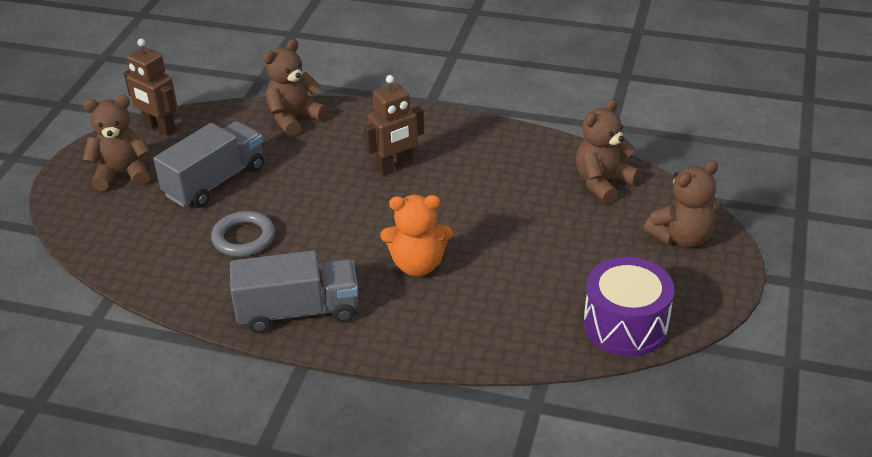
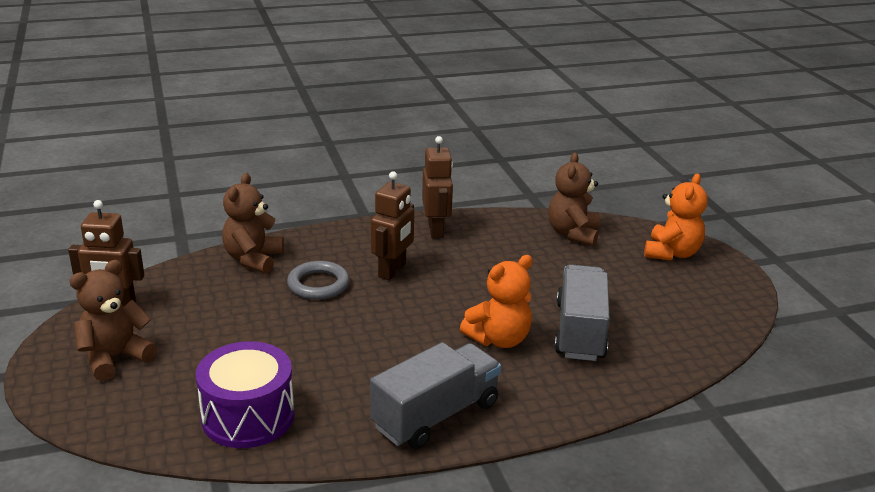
camera: 35 degrees left, 10 degrees down
grey truck [153,121,264,208] -> grey truck moved to [554,264,610,361]
grey ring [211,211,275,257] -> grey ring moved to [287,261,349,300]
purple drum [584,257,674,357] -> purple drum moved to [196,341,294,448]
brown teddy bear [643,161,718,247] -> orange teddy bear [644,173,707,261]
none -> brown robot [422,136,453,238]

